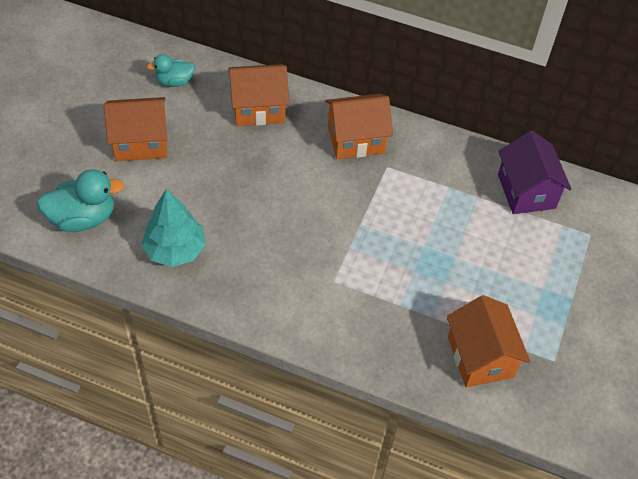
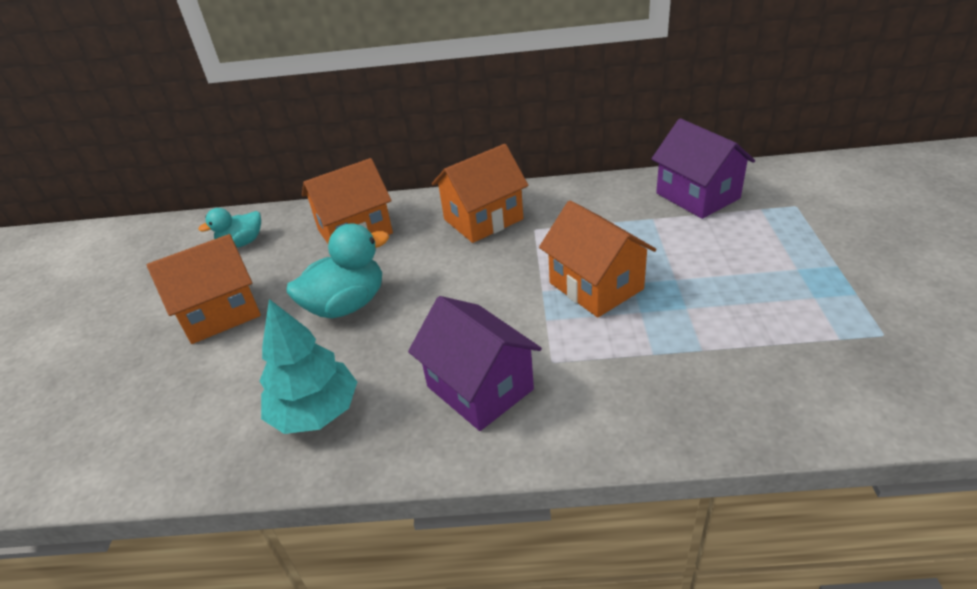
camera: 15 degrees left, 15 degrees down
turquoise duck [37,169,124,232] -> turquoise duck moved to [287,223,389,318]
orange house [446,295,530,387] -> orange house moved to [539,201,656,317]
none -> purple house [408,296,542,431]

